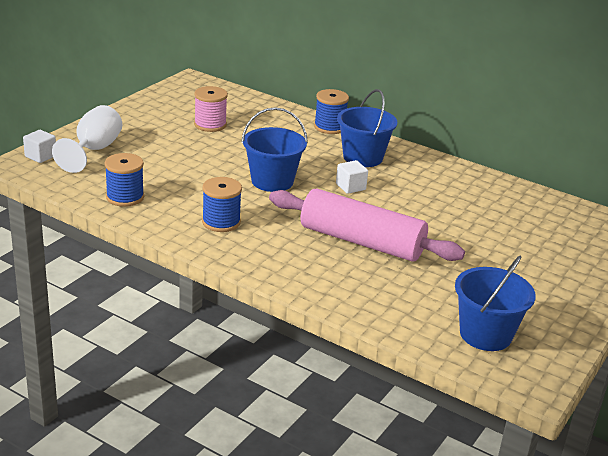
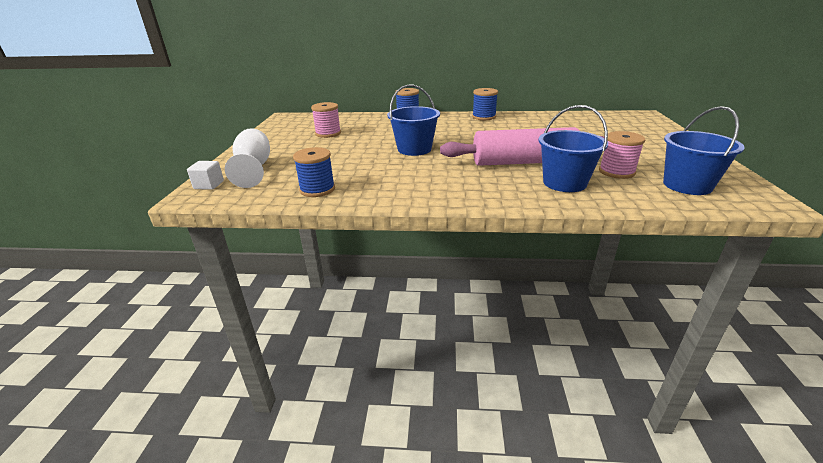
camera: 25 degrees left, 0 degrees up
blue spool [202,177,242,232] -> blue spool moved to [472,88,498,120]
white cube [336,160,368,194] -> none
blue bucket [337,89,397,167] -> blue bucket moved to [538,105,608,192]
none -> pink spool [599,131,645,179]

